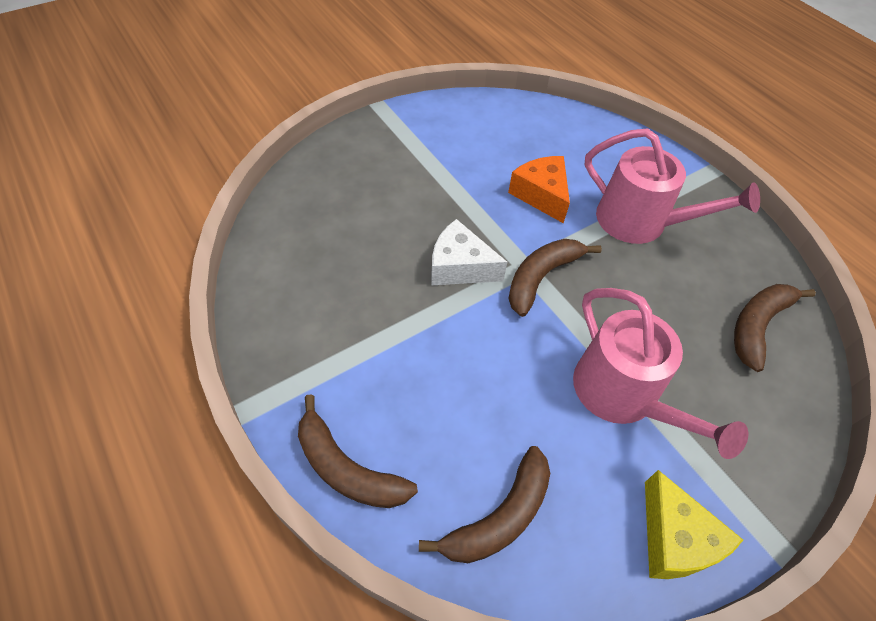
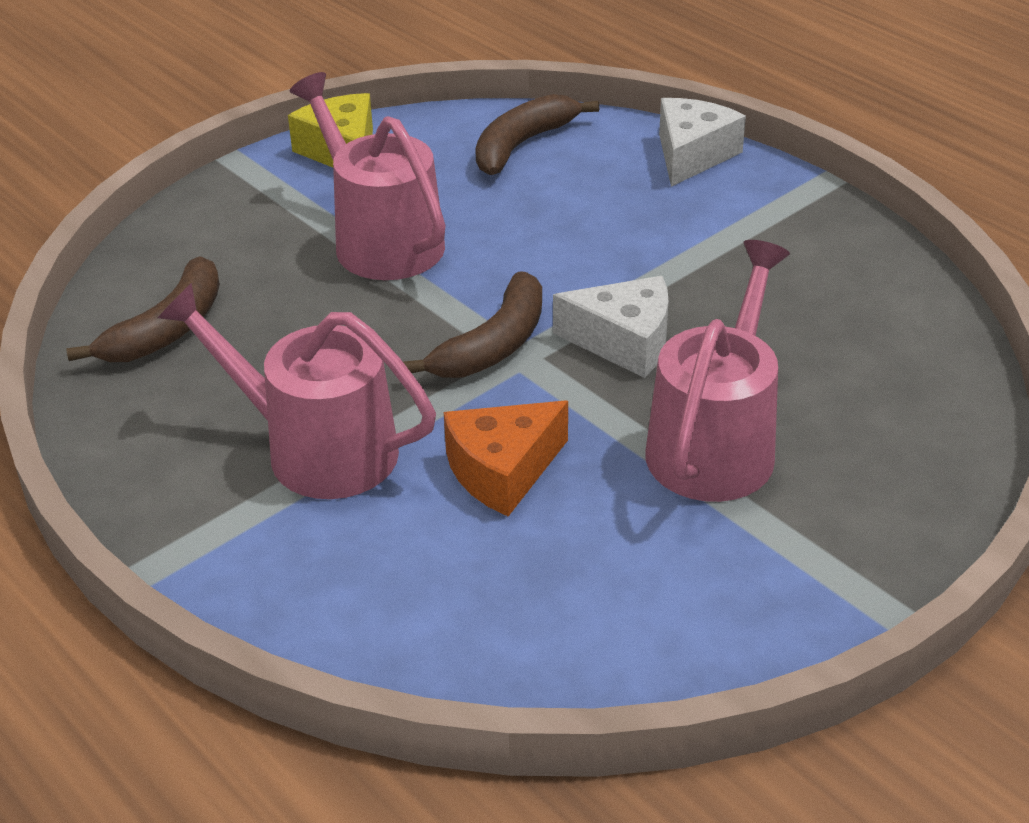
camera: 175 degrees right, 15 degrees down
brown banana [298,394,418,508] -> white cheese [659,98,746,187]
orange cheese [508,156,570,223] -> orange cheese turned 90 degrees clockwise [444,401,568,516]
none -> pink watering can [645,240,790,502]

